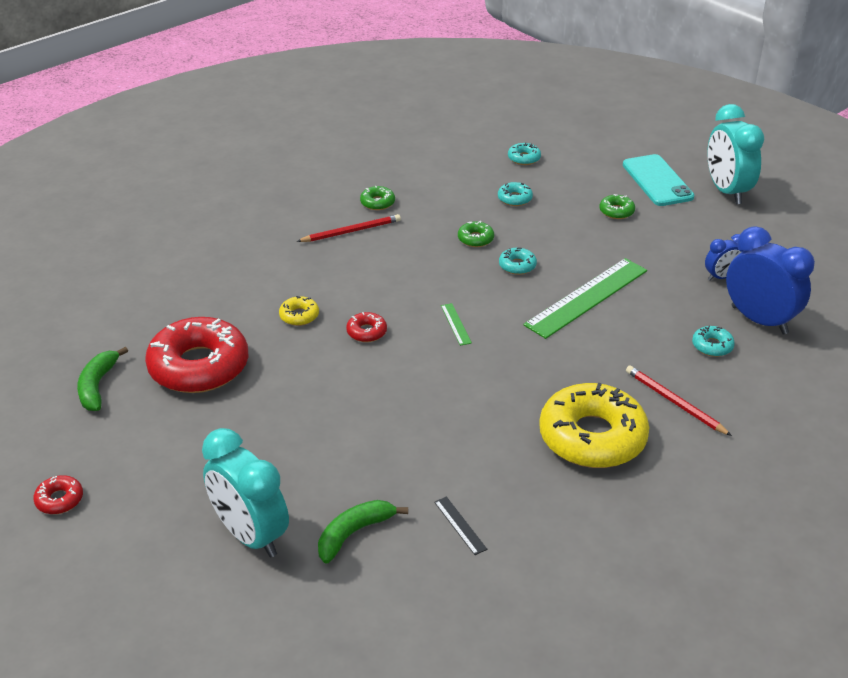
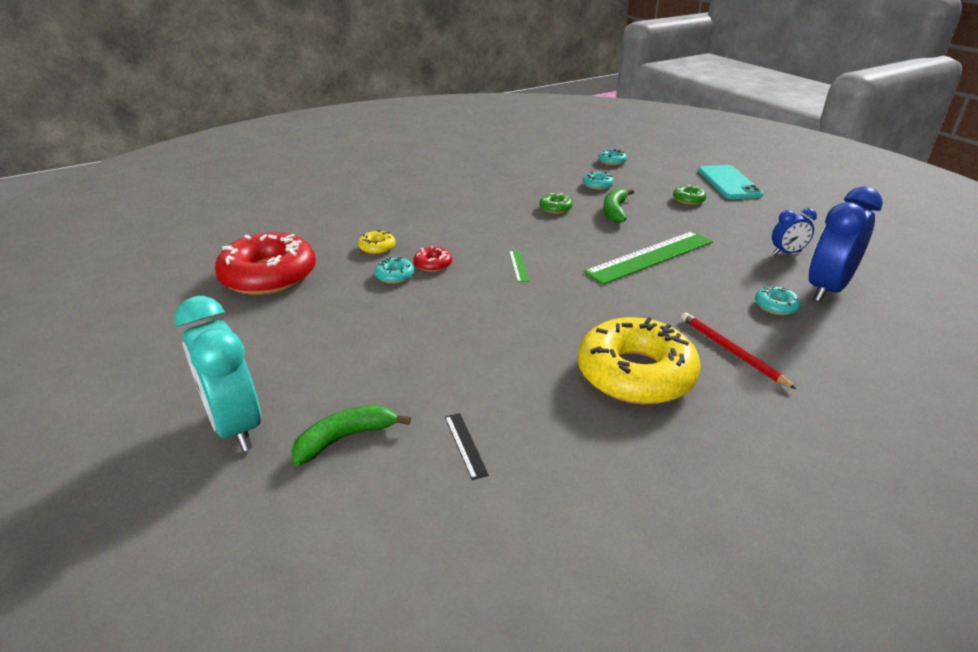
camera: 10 degrees right, 5 degrees down
red donut [33,475,83,514] -> none
green banana [77,347,128,411] -> green banana moved to [603,188,634,223]
red pencil [296,214,401,242] -> none
green donut [360,186,395,210] -> none
turquoise donut [499,247,537,275] -> turquoise donut moved to [374,257,415,284]
turquoise clock [707,104,764,204] -> none
blue clock [726,226,815,335] -> blue clock turned 105 degrees counterclockwise [809,186,883,302]

